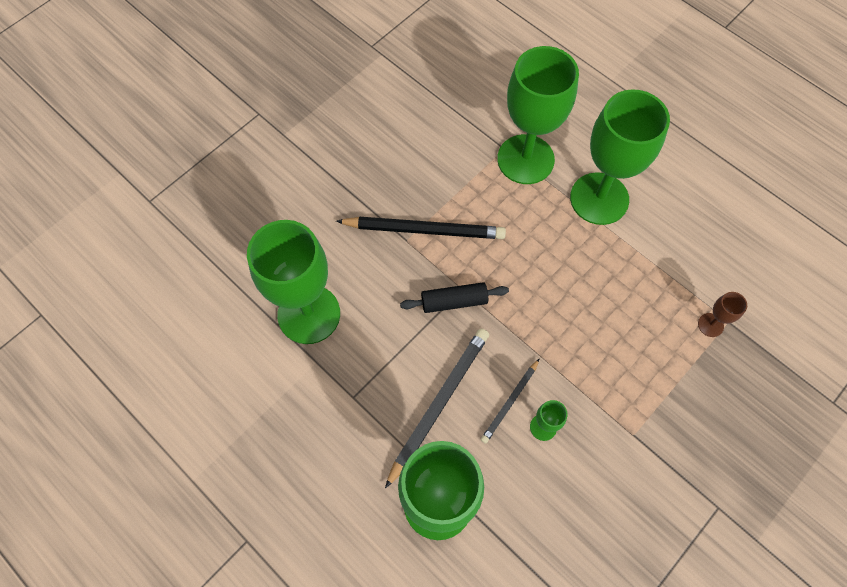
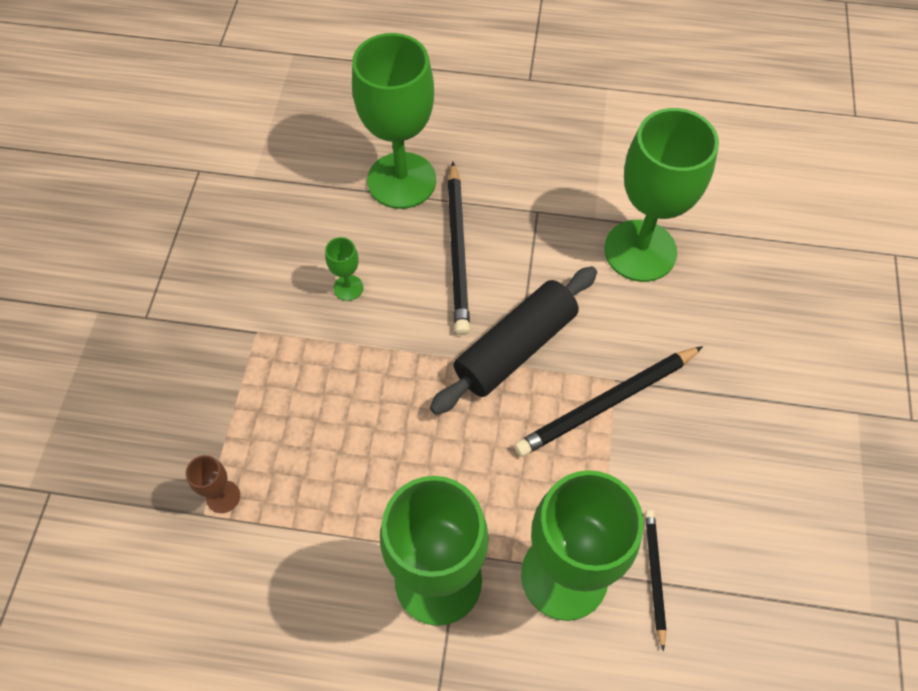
camera: 145 degrees right, 5 degrees down
black rolling pin [400,282,509,313] -> black rolling pin [430,266,597,415], size x1.68
black pencil [481,358,540,444] -> black pencil moved to [645,510,666,651]

